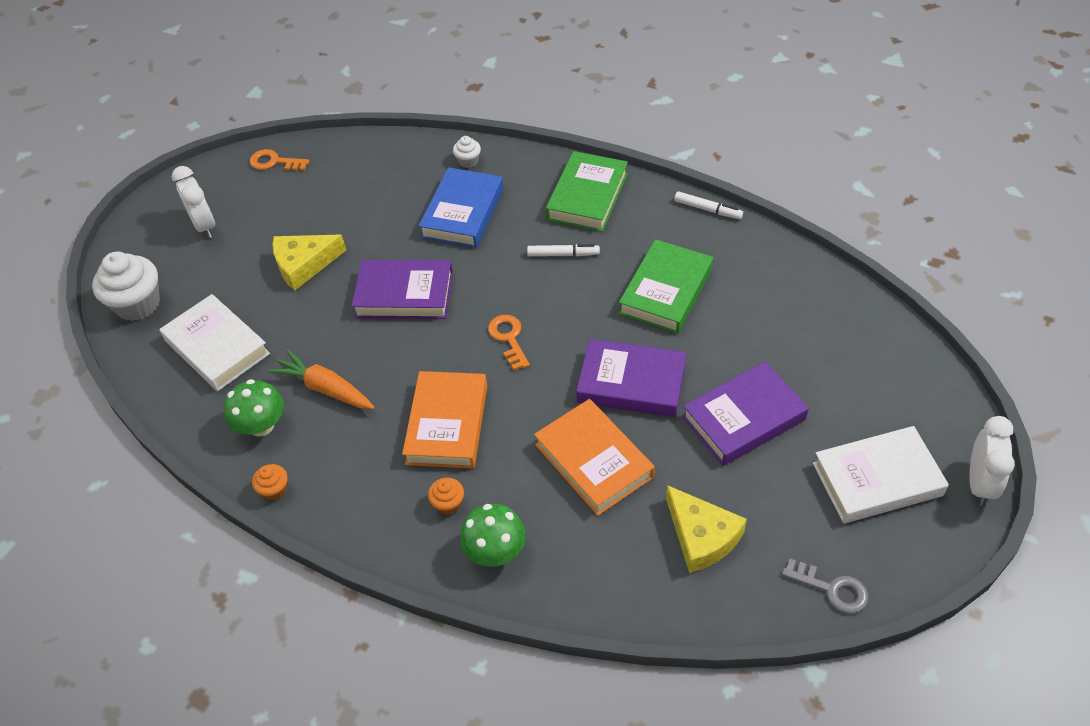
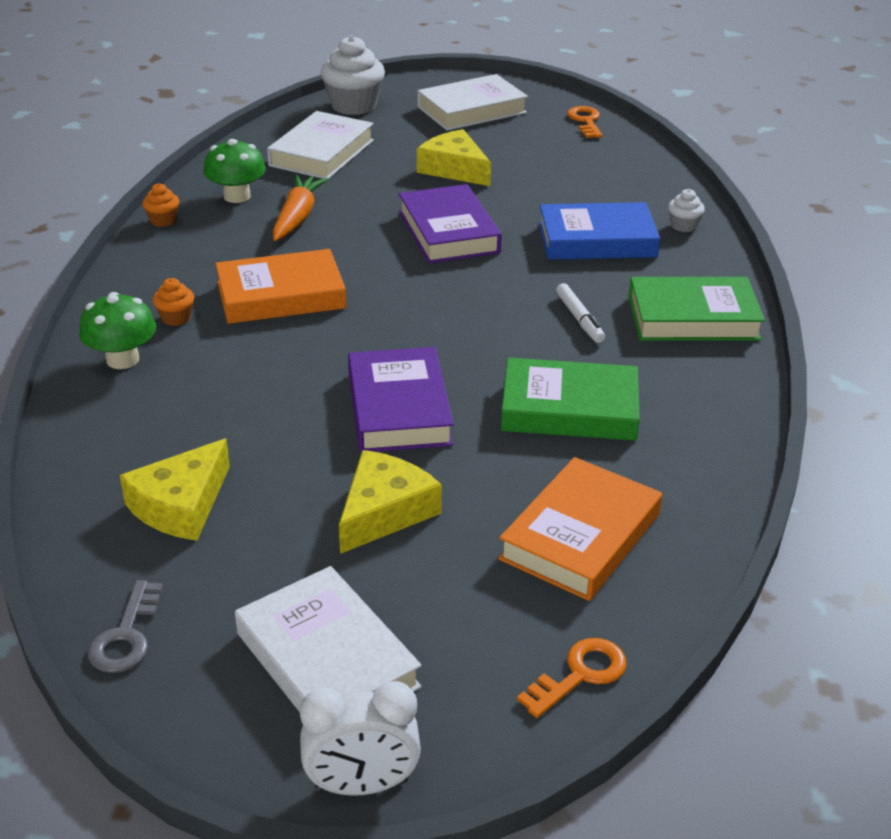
camera: 65 degrees right, 15 degrees down
white clock [172,166,215,238] -> white book [417,74,528,131]
orange key [488,315,530,370] -> orange key moved to [517,638,627,718]
orange book [534,399,655,516] -> orange book moved to [498,457,662,601]
white marker [674,191,743,219] -> none
purple book [682,361,809,466] -> yellow cheese [339,450,442,554]

